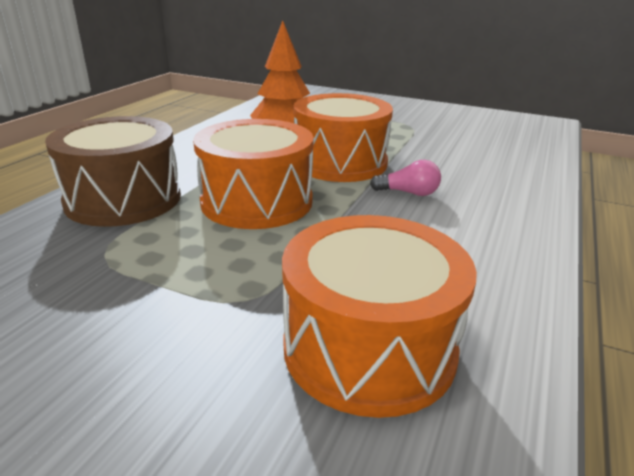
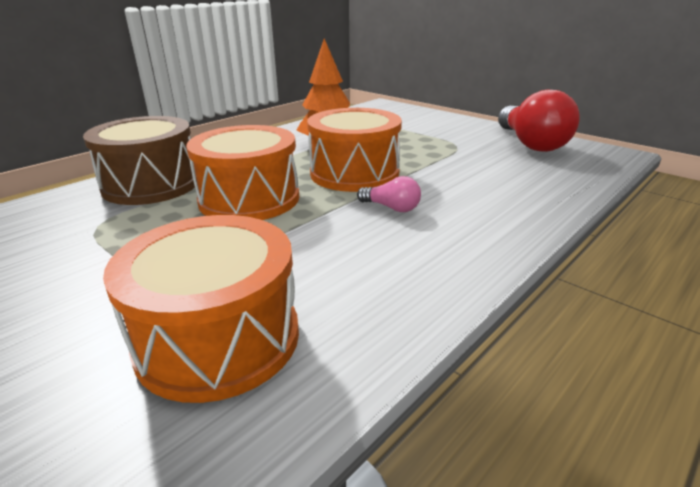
camera: 20 degrees right, 0 degrees up
none -> red light bulb [498,89,580,152]

